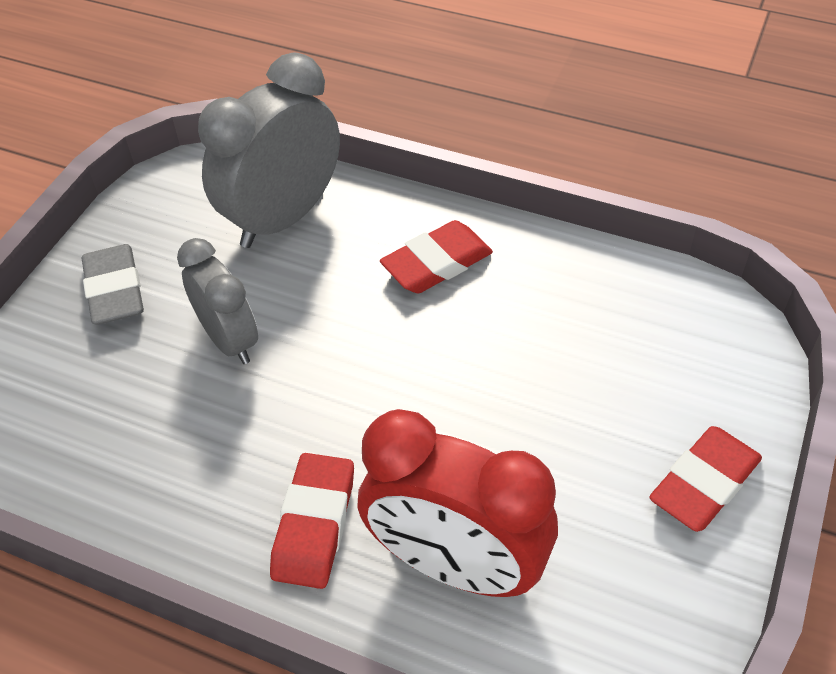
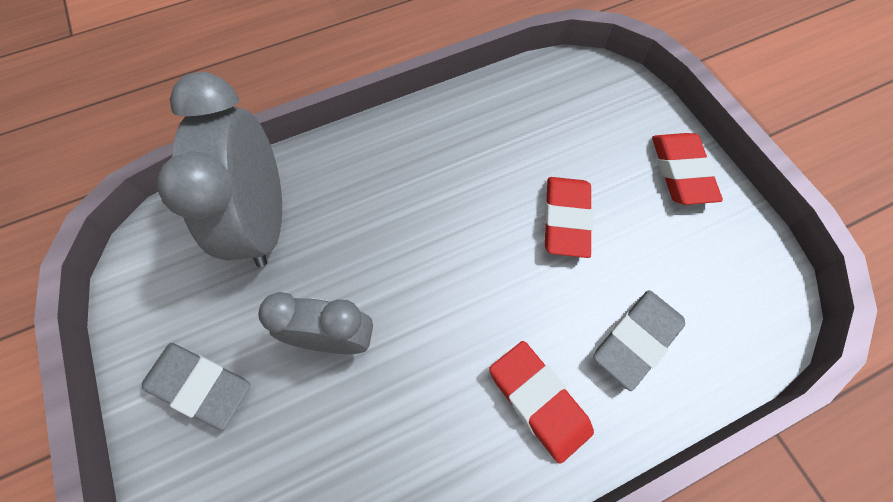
camera: 50 degrees left, 15 degrees up
red clock [358,409,558,597] -> grey eraser [593,290,685,391]
red eraser [380,220,493,293] -> red eraser moved to [544,177,593,258]

